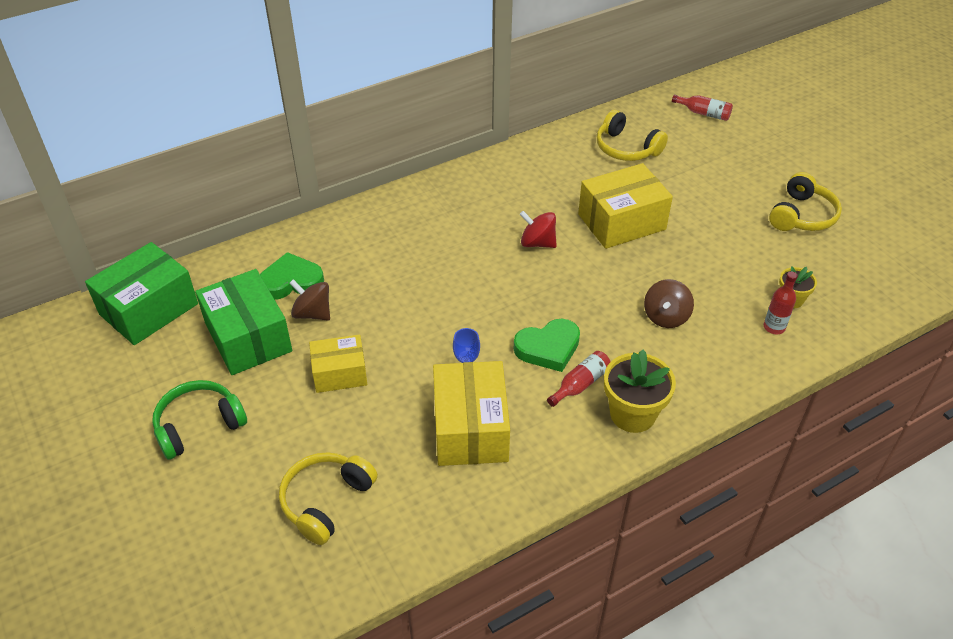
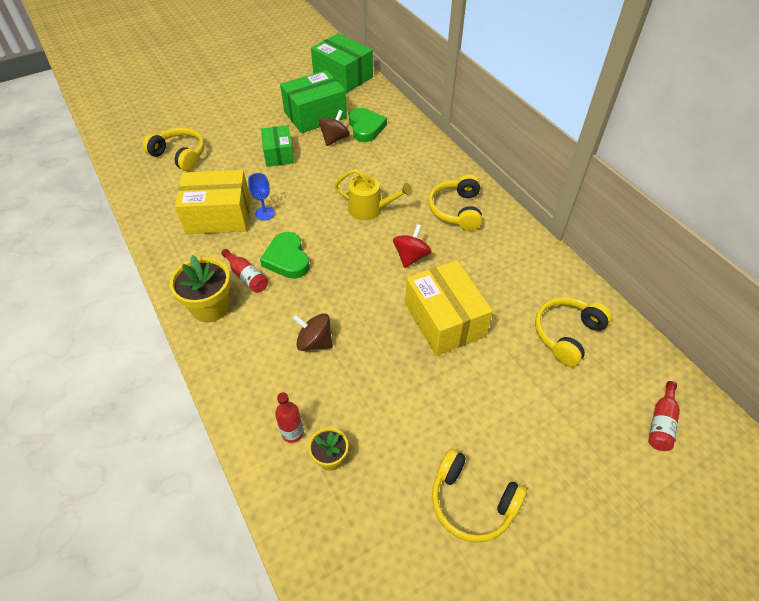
camera: 90 degrees right, 5 degrees up
green headphones [152,380,247,460] -> none
yellow box [309,334,367,393] -> green box [261,125,294,167]
none -> yellow watering can [334,169,412,220]
none -> yellow headphones [428,174,482,231]

